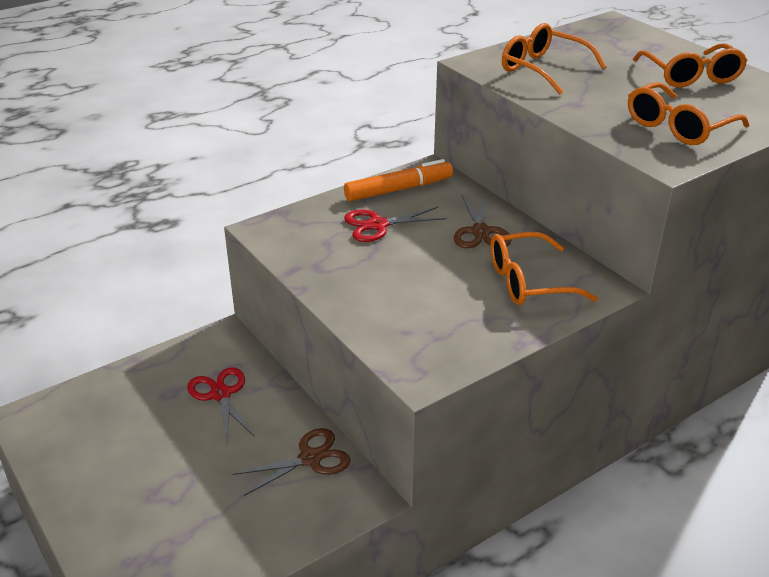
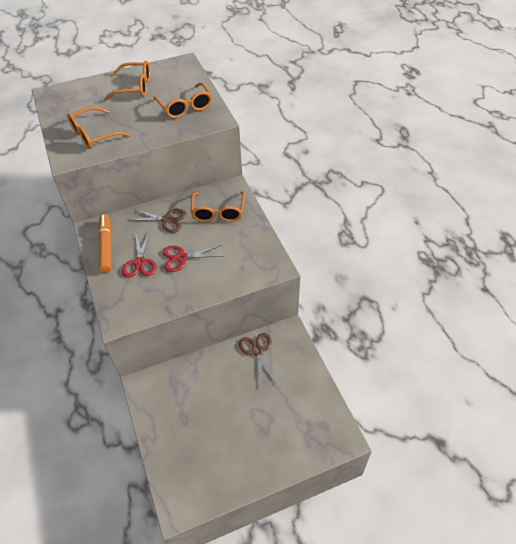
camera: 75 degrees left, 15 degrees up
red scissors [187,367,255,444] -> red scissors moved to [163,245,222,272]

